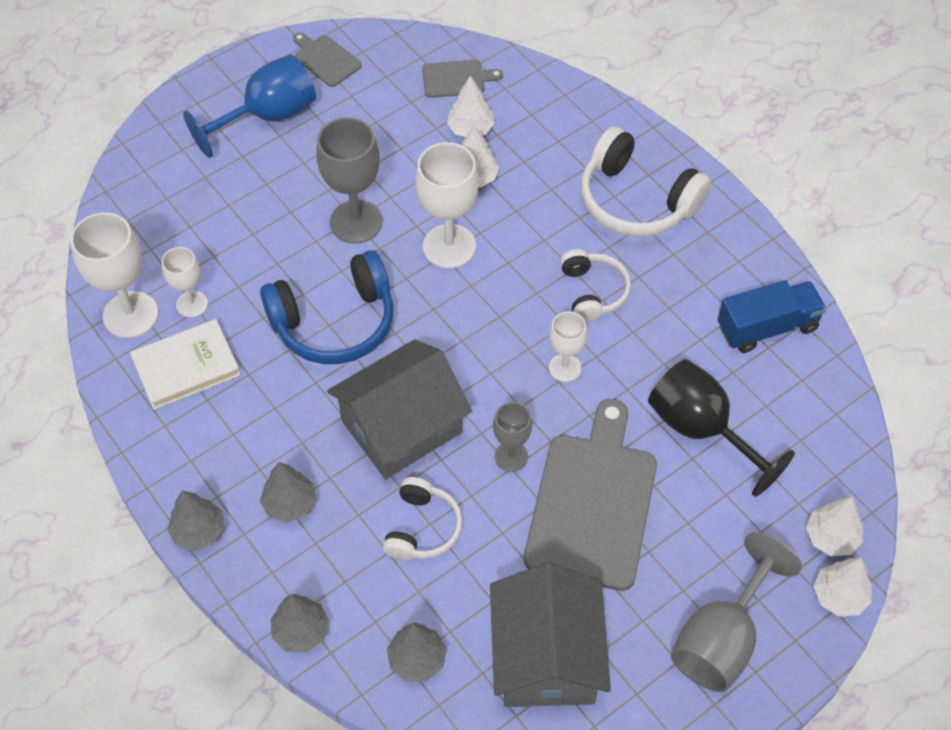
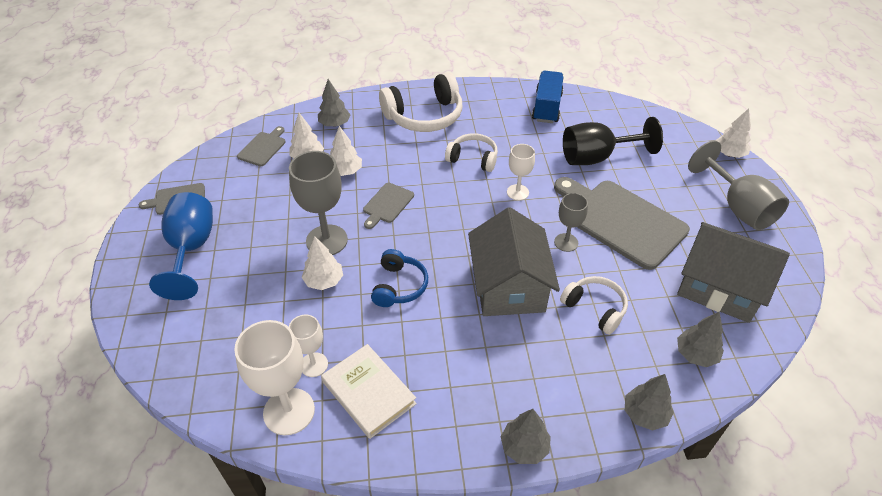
camera: 60 degrees left, 10 degrees down
white book [130,319,241,410] -> white book turned 45 degrees counterclockwise [321,344,417,439]
blue headphones [260,250,393,364] -> blue headphones [371,249,428,307], size x0.60
grey tree [260,462,316,523] -> grey tree moved to [318,79,350,127]
white goblet [415,142,479,269] -> grey cutting board [363,183,414,229]
white tree [806,497,863,556] -> white tree moved to [301,236,343,290]

